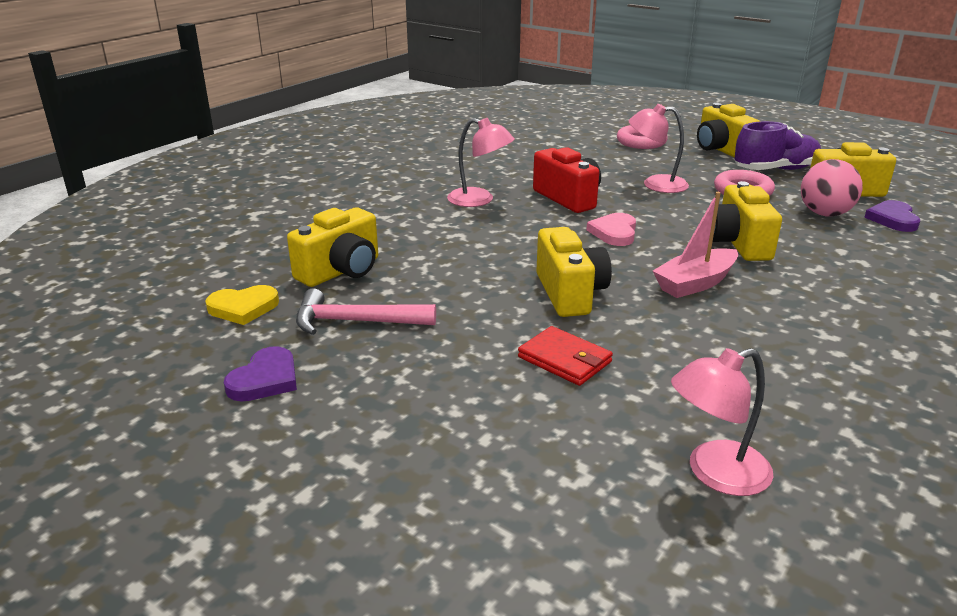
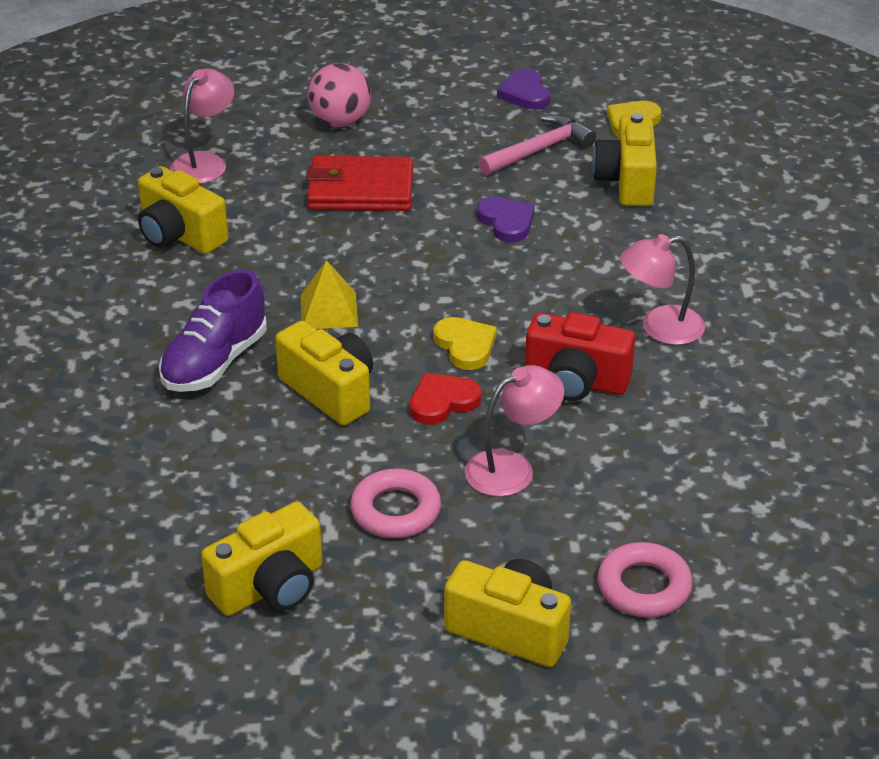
camera: 140 degrees right, 10 degrees up
red wallet [518,326,613,386] -> red wallet [306,156,413,211], size x1.56
yellow camera [536,227,612,317] -> yellow camera moved to [138,166,228,254]
pink heart [586,213,636,246] -> yellow heart [433,317,497,370]
pink boat [653,192,738,298] -> yellow pyramid [300,260,358,329]
purple shoe [734,121,821,170] -> purple shoe moved to [159,269,267,392]
pink ball [801,159,863,216] -> pink ball moved to [308,63,371,127]
purple heart [864,200,920,232] -> purple heart moved to [477,197,535,242]
none -> red heart [410,373,481,425]

